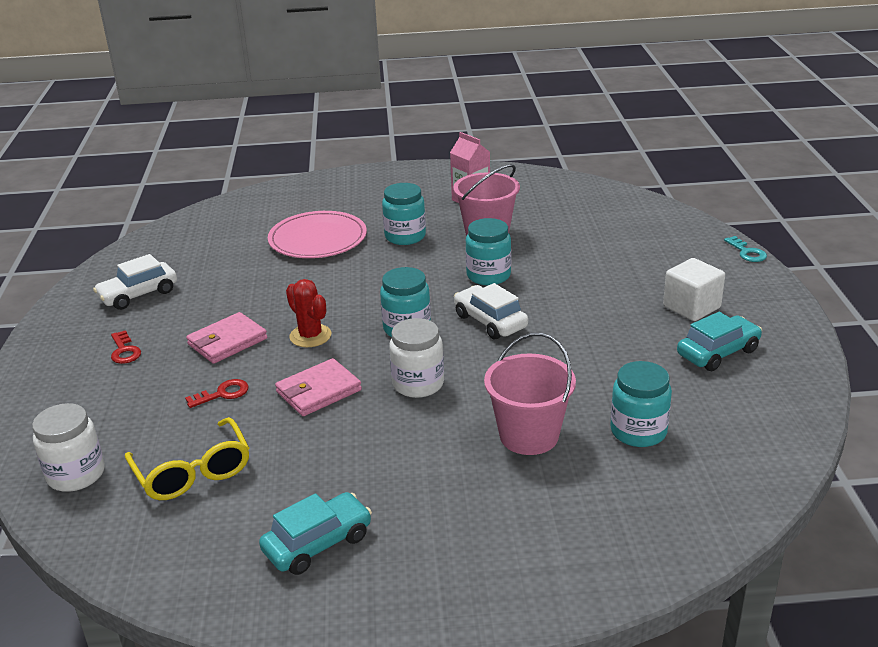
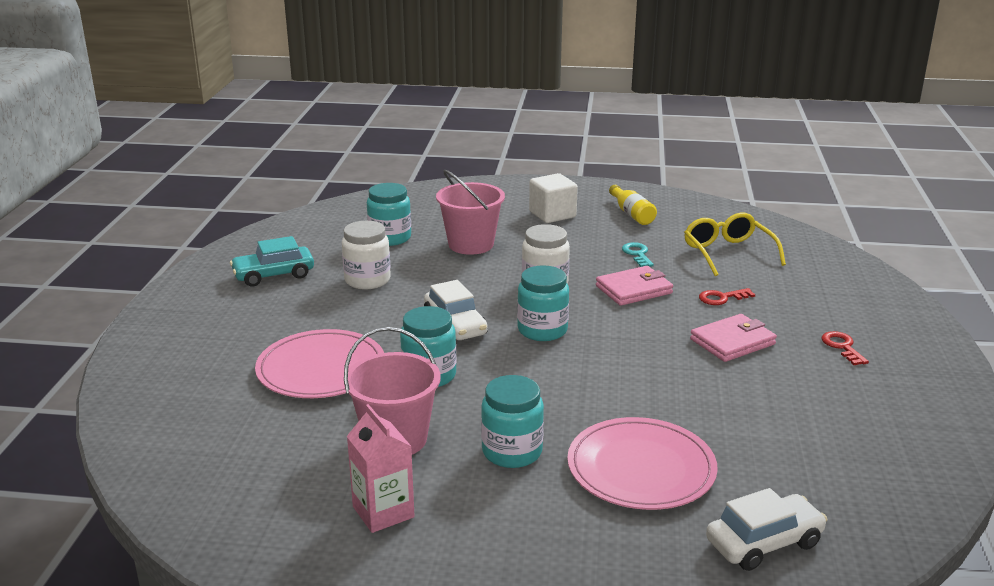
camera: 170 degrees left, 5 degrees down
white jar [32,403,105,492] -> white jar moved to [342,221,391,289]
white car [93,254,177,310] -> white car moved to [706,488,827,571]
turquoise car [259,492,372,575] -> yellow bottle [609,185,657,225]
red cactus [286,279,332,347] -> none
white cube [663,258,725,321] -> white cube moved to [529,173,578,223]
turquoise key [724,236,767,262] -> turquoise key moved to [622,242,654,267]
none -> pink plate [255,329,384,398]

